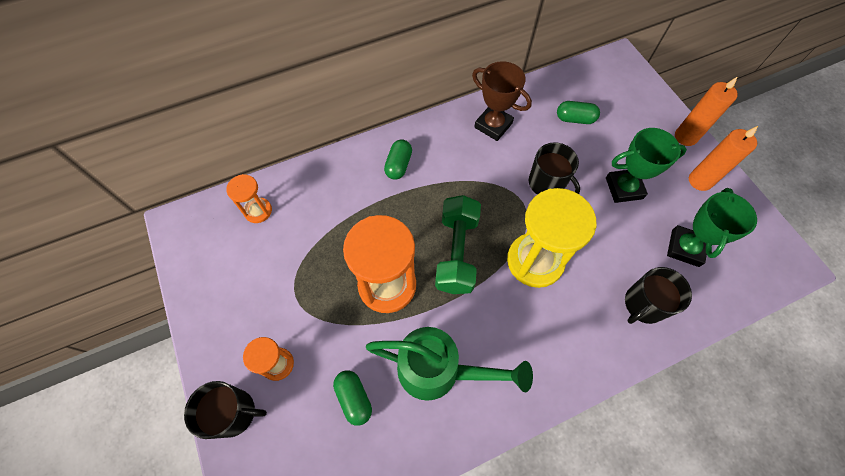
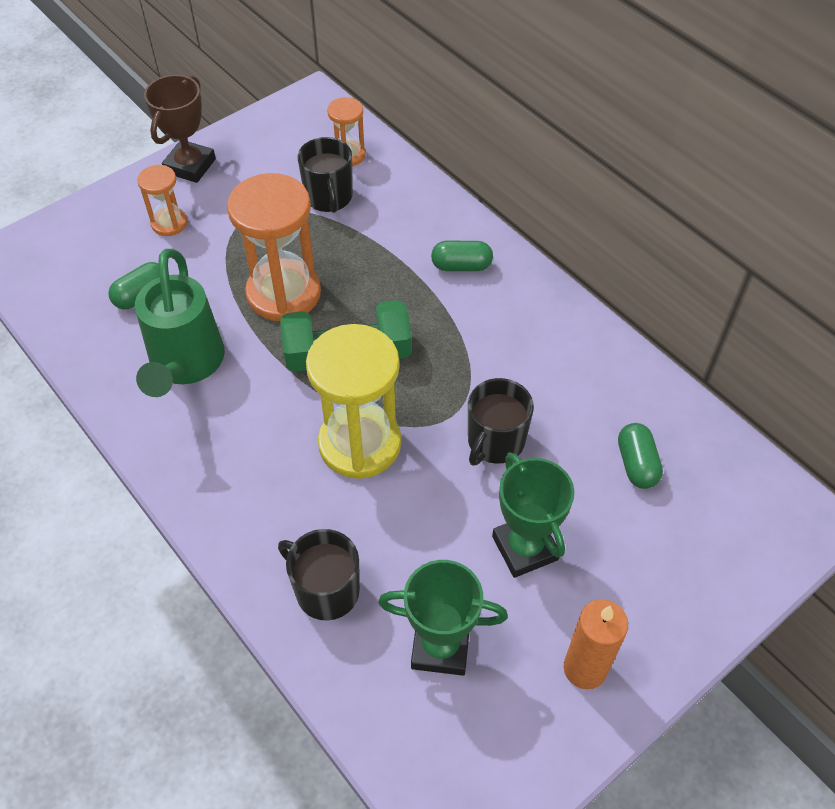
camera: 75 degrees right, 10 degrees down
black mug [184,381,267,439] -> black mug moved to [298,137,353,213]
brown trophy [472,61,532,141] -> brown trophy moved to [144,75,216,183]
orange candle [675,76,738,146] -> none

